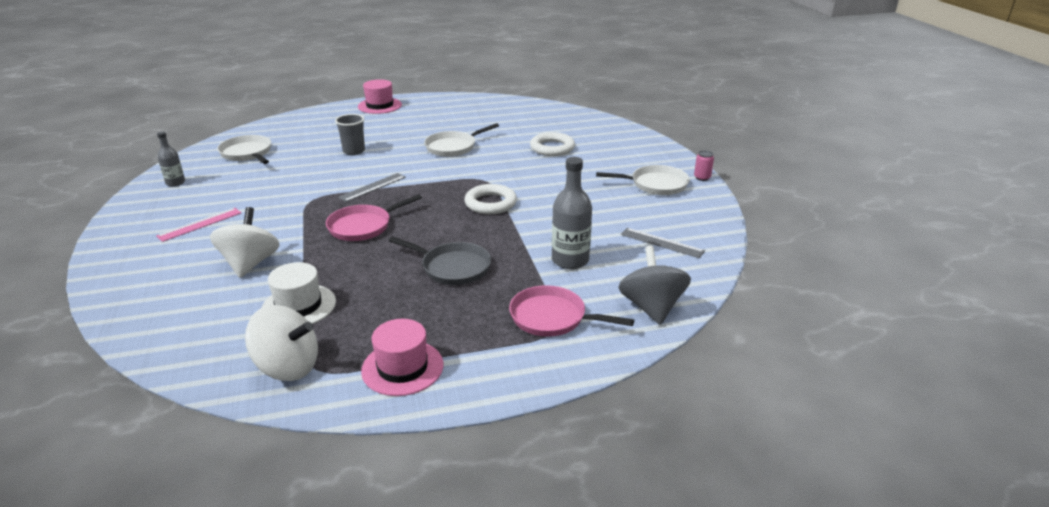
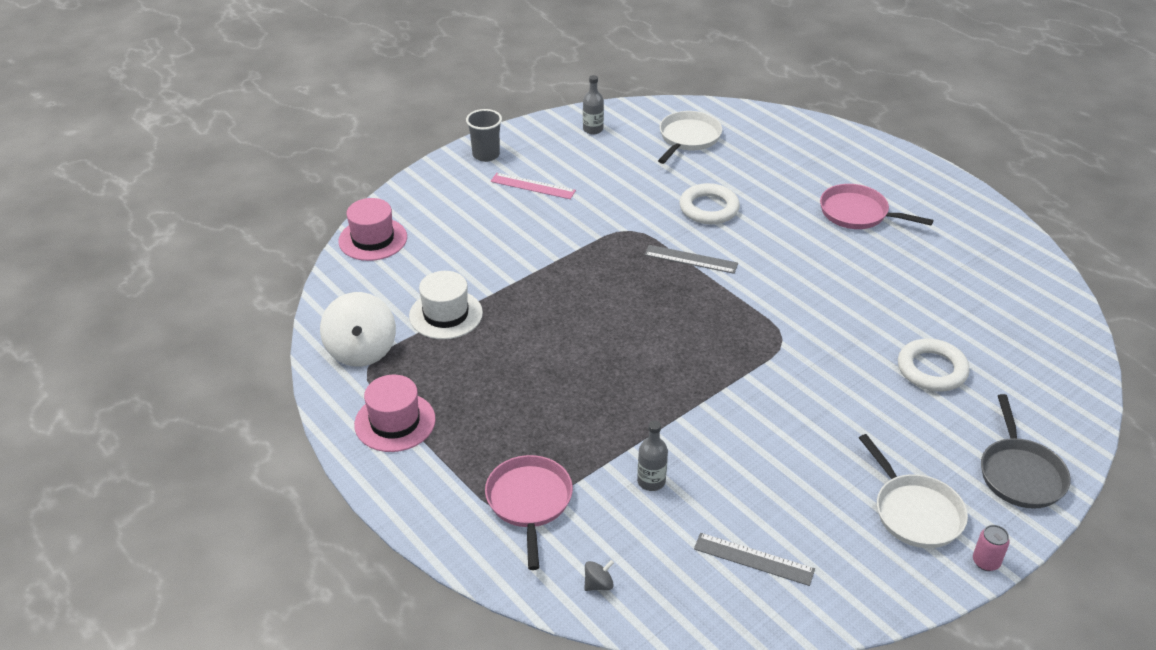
camera: 65 degrees right, 10 degrees up
white spinning top [210,207,280,278] -> none
pink pan [326,194,422,241] -> pink pan moved to [820,184,933,229]
grey cup [335,114,365,155] -> grey cup moved to [466,109,502,162]
pink hat [358,79,402,114] -> pink hat moved to [338,198,407,261]
grey pan [389,236,491,285] -> grey pan moved to [981,394,1071,509]
white pan [424,123,499,157] -> none
white ring [464,184,517,214] -> white ring moved to [680,183,740,224]
grey bottle [552,157,592,269] -> grey bottle [637,421,668,491], size x0.59
grey spinning top [618,246,691,325] -> grey spinning top [584,560,614,591], size x0.41
grey ruler [621,228,705,258] -> grey ruler turned 75 degrees counterclockwise [694,533,815,586]

